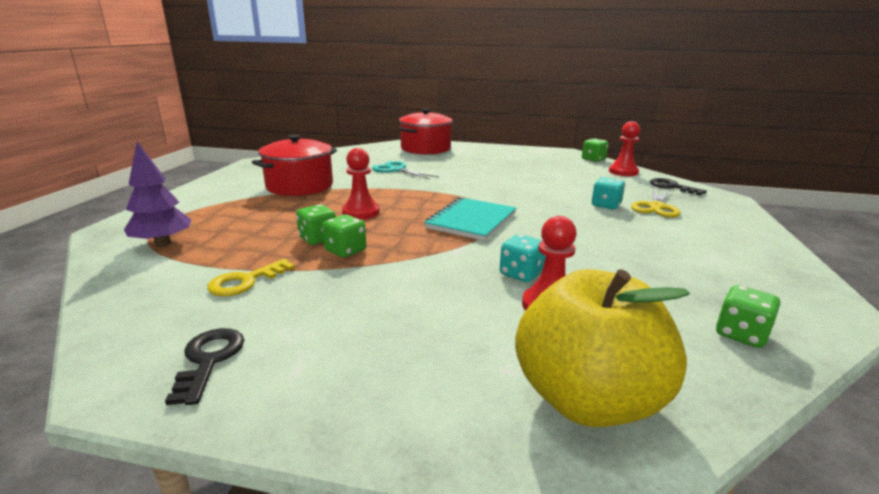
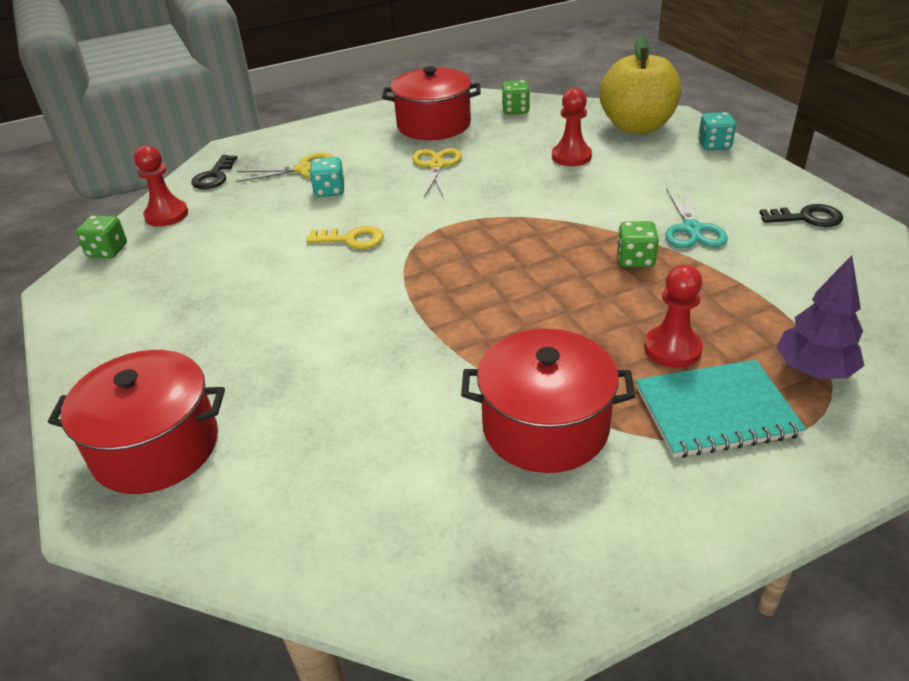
camera: 125 degrees left, 15 degrees up
black key [165,328,244,405] -> black key turned 135 degrees counterclockwise [759,204,843,227]
yellow key [207,259,295,296] -> yellow key moved to [306,226,384,249]
green dice [296,204,336,245] -> none
red pawn [342,148,380,220] -> red pawn moved to [644,265,703,368]
turquoise scissors [372,161,439,180] -> turquoise scissors moved to [665,188,728,248]
turquoise notebook [424,197,516,241] -> turquoise notebook moved to [636,360,806,458]
turquoise dice [500,234,546,282] -> turquoise dice moved to [698,112,736,150]
none -> red pot [382,66,481,140]
none -> yellow scissors [412,148,462,199]

